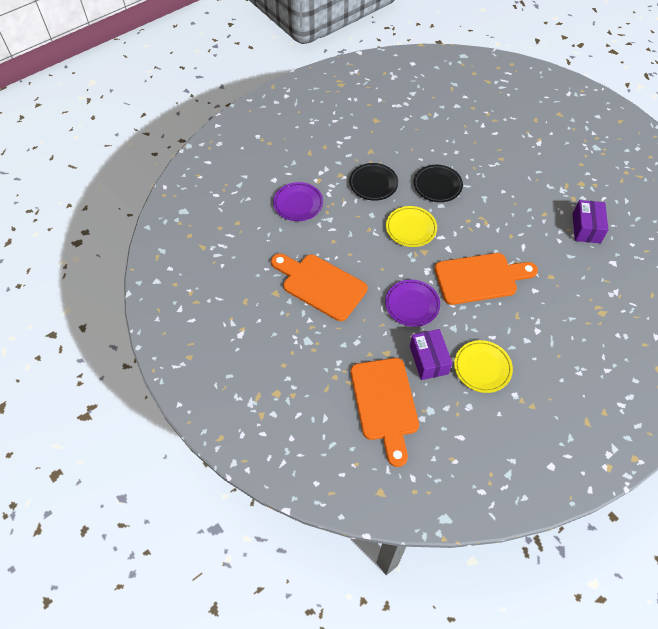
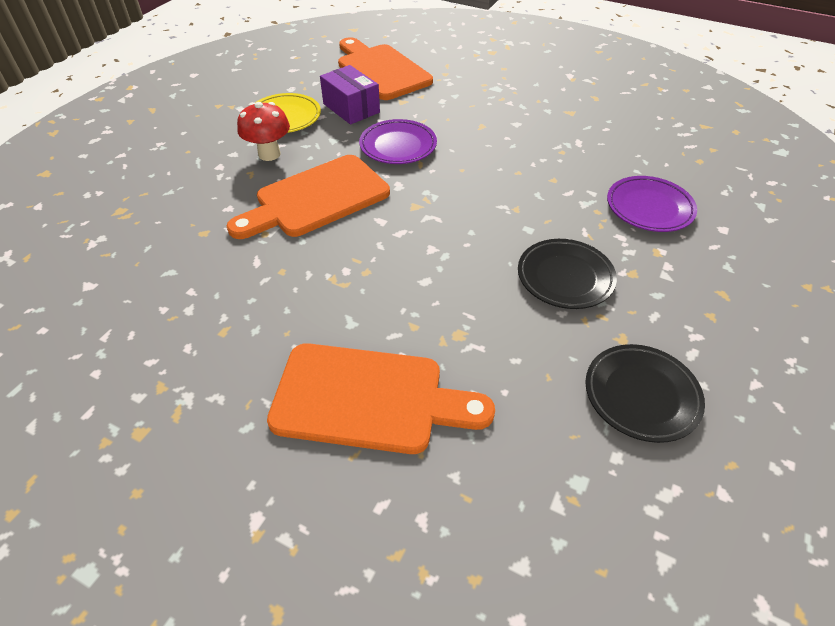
camera: 155 degrees right, 10 degrees down
orange cutting board [271,253,368,321] -> orange cutting board moved to [267,343,495,454]
yellow plate [386,206,437,247] -> none
black plate [414,165,463,202] -> black plate moved to [585,344,705,443]
purple box [573,200,608,243] -> none
none -> red mushroom [237,102,290,161]

